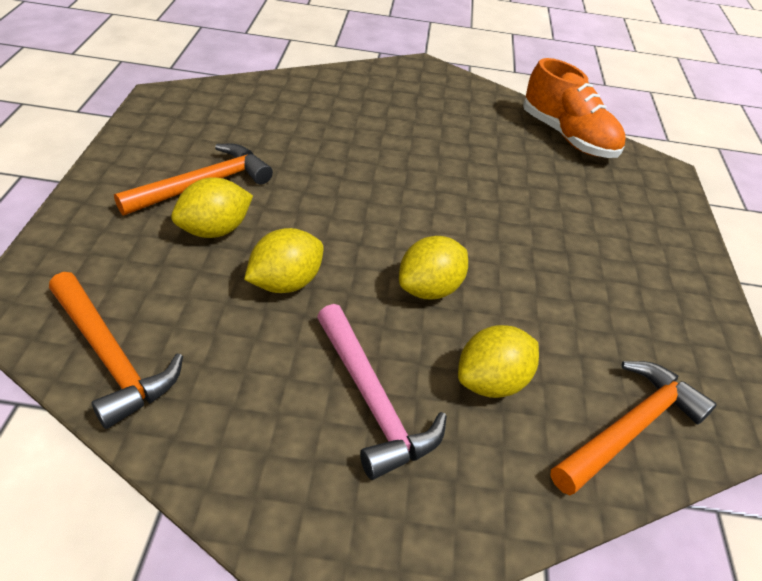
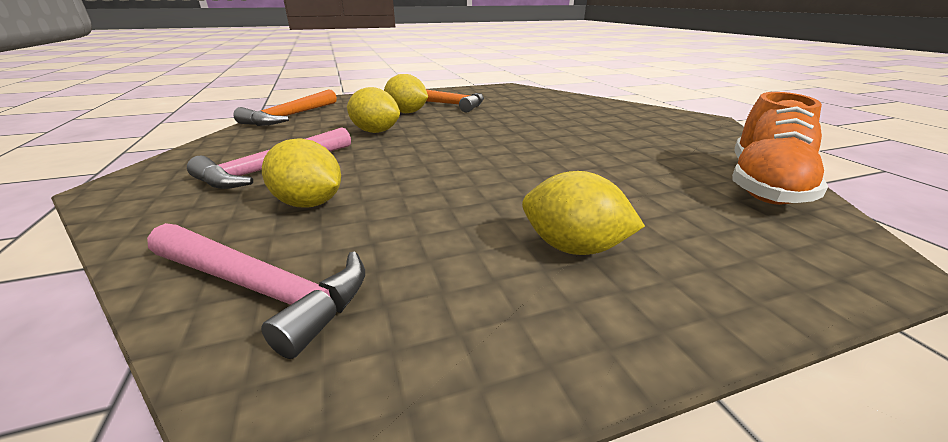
camera: 70 degrees right, 15 degrees down
yellow lemon [399,236,468,299] -> yellow lemon moved to [522,171,645,255]
orange hammer [551,361,717,495] -> pink hammer [147,223,365,359]

